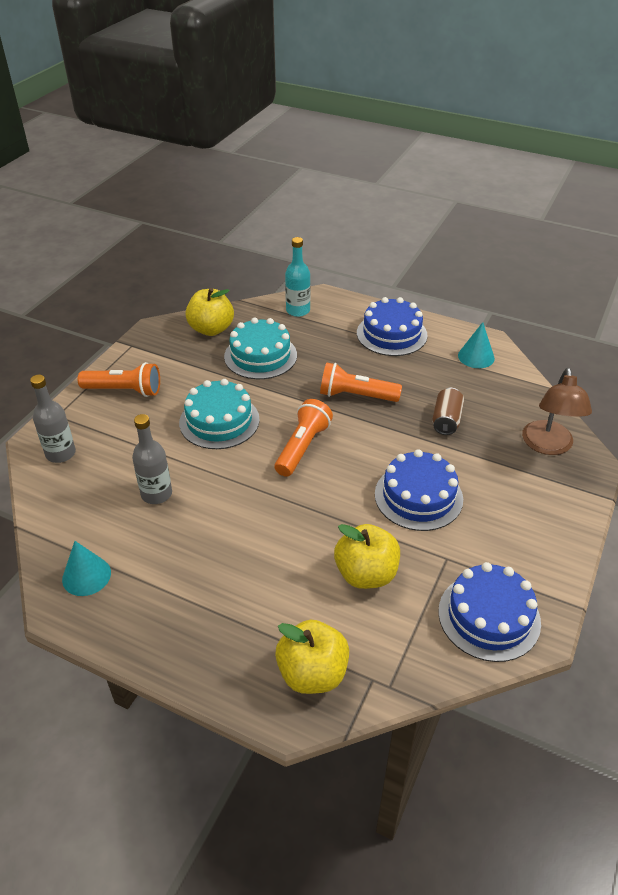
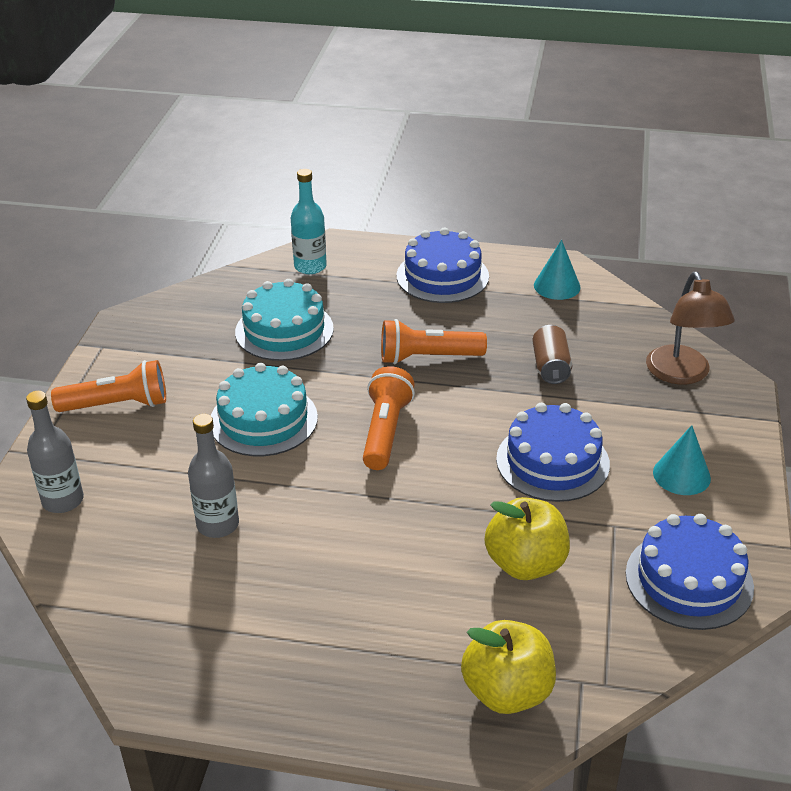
camera: 15 degrees left, 5 degrees down
turquoise cone [62,541,111,596] -> turquoise cone moved to [653,425,711,495]
yellow apple [185,288,234,336] -> none

